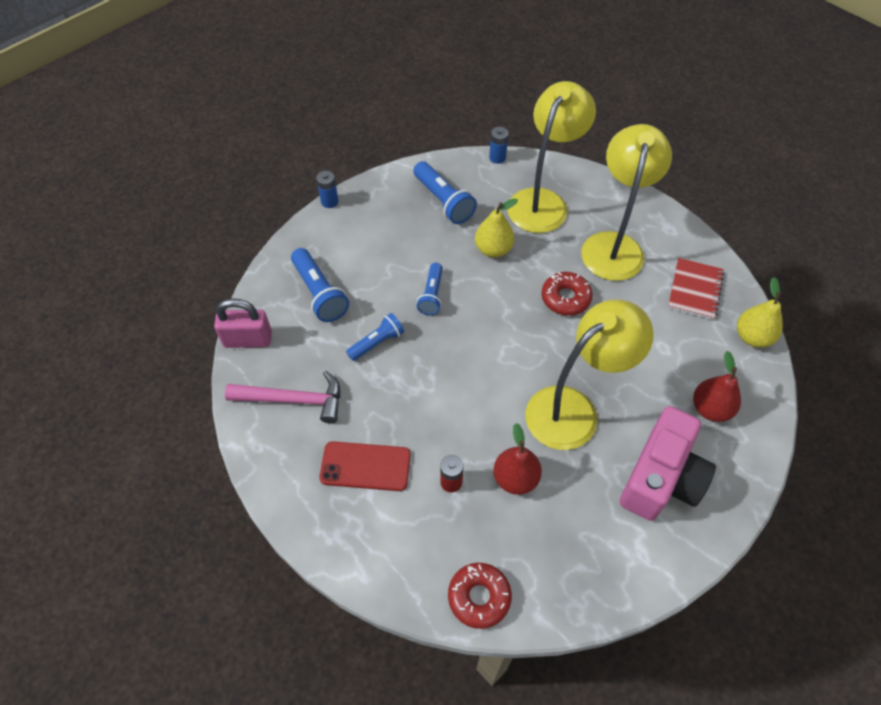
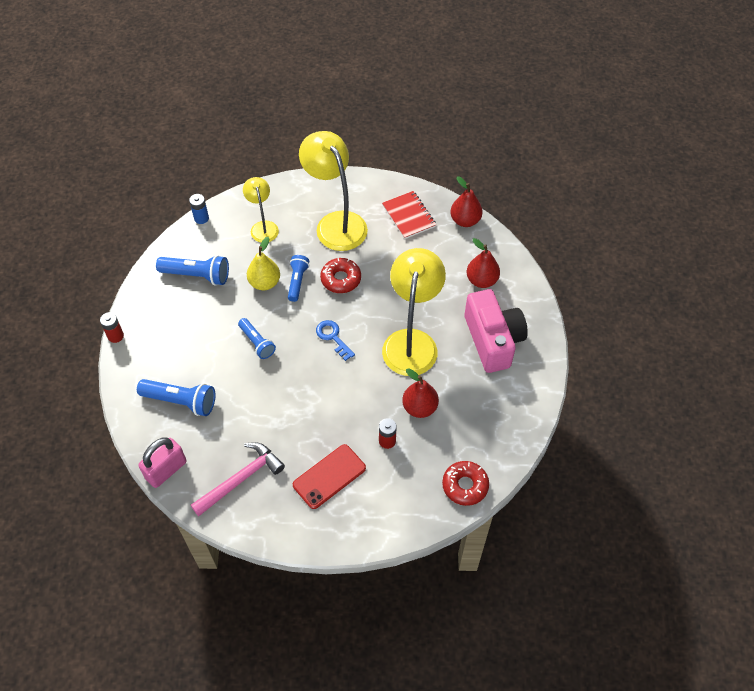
camera: 45 degrees left, 0 degrees up
blue battery [316,171,338,208] -> red battery [100,312,124,343]
blue flashlight [346,313,404,361] -> blue flashlight moved to [288,255,309,302]
yellow lamp [507,81,596,233] -> yellow lamp [243,177,279,243], size x0.55
yellow pear [737,277,783,348] -> red pear [450,176,483,227]
none -> blue key [316,320,355,361]

